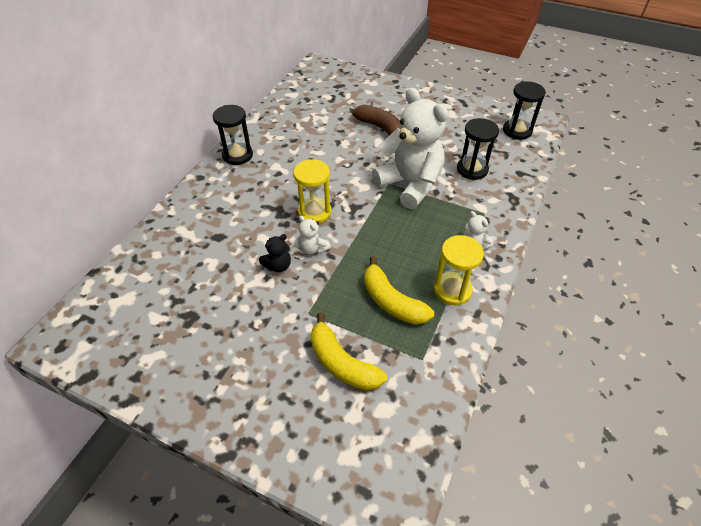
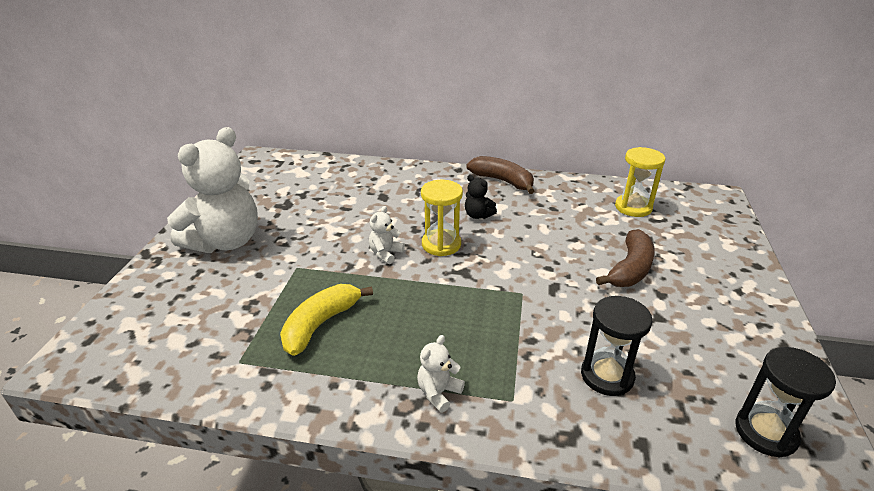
camera: 75 degrees right, 15 degrees down
black hourglass [213,105,253,165] -> brown banana [466,156,534,194]
black teddy bear [259,234,291,272] -> black teddy bear moved to [465,175,497,219]
yellow banana [311,313,387,390] -> none
white teddy bear [372,88,449,209] -> white teddy bear moved to [167,127,258,253]
yellow hourglass [434,235,484,305] -> yellow hourglass moved to [615,147,665,217]

